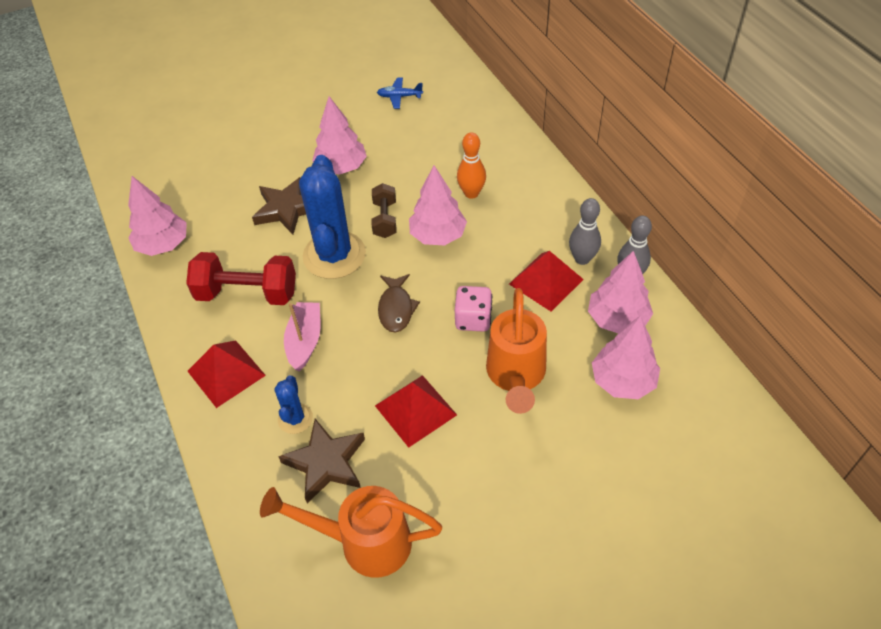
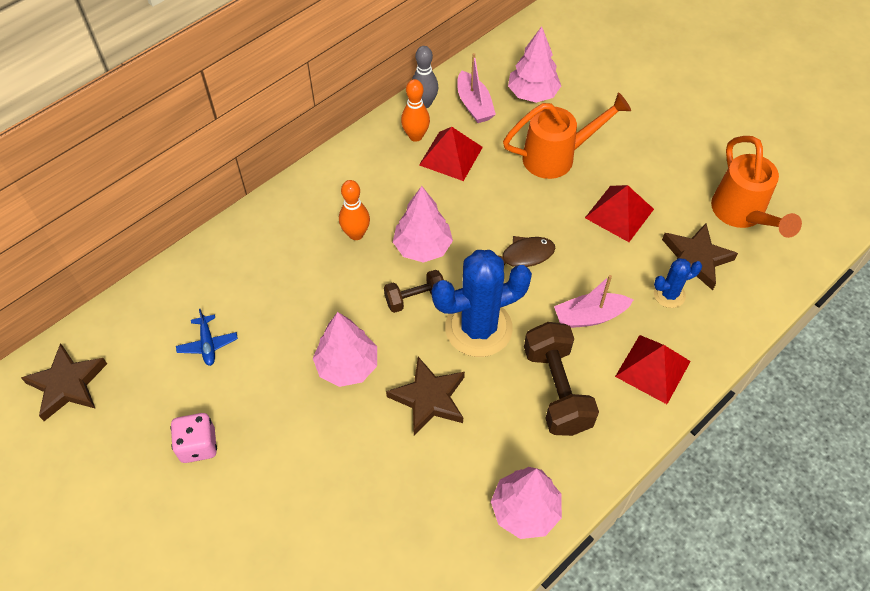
camera: 110 degrees left, 5 degrees up
red dumbbell [186,252,296,305] -> brown dumbbell [524,322,599,436]
pink dice [455,286,492,332] -> pink dice moved to [170,413,217,463]
grey bowling pin [569,198,601,265] -> orange bowling pin [401,79,430,142]
pink tree [588,251,653,333] -> pink boat [457,53,496,123]
none -> brown star [21,343,107,421]

